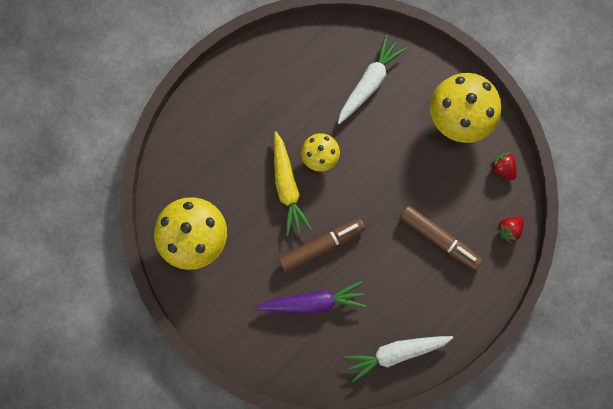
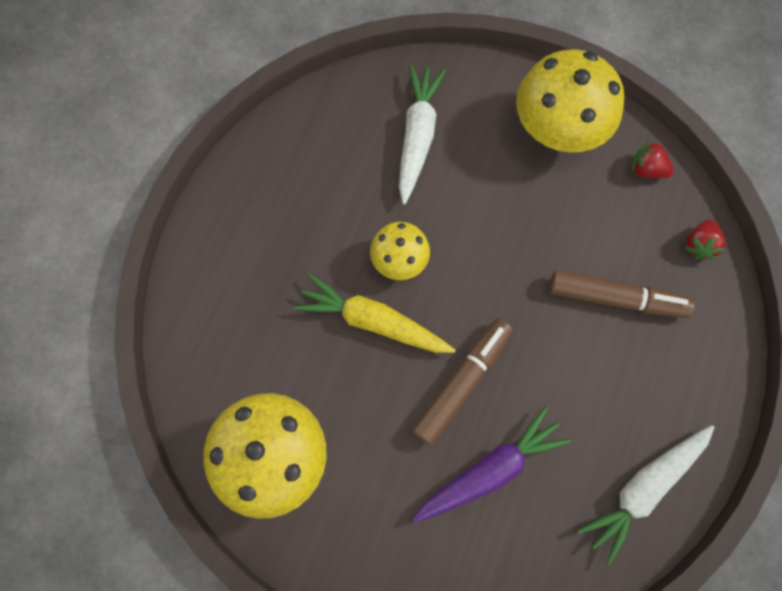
camera: 25 degrees left, 5 degrees down
yellow carrot [274,131,312,236] -> yellow carrot turned 150 degrees clockwise [294,274,456,353]

